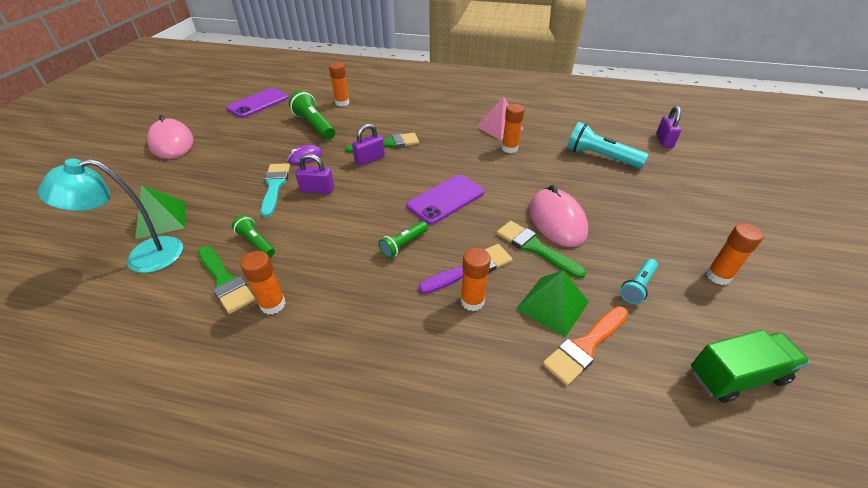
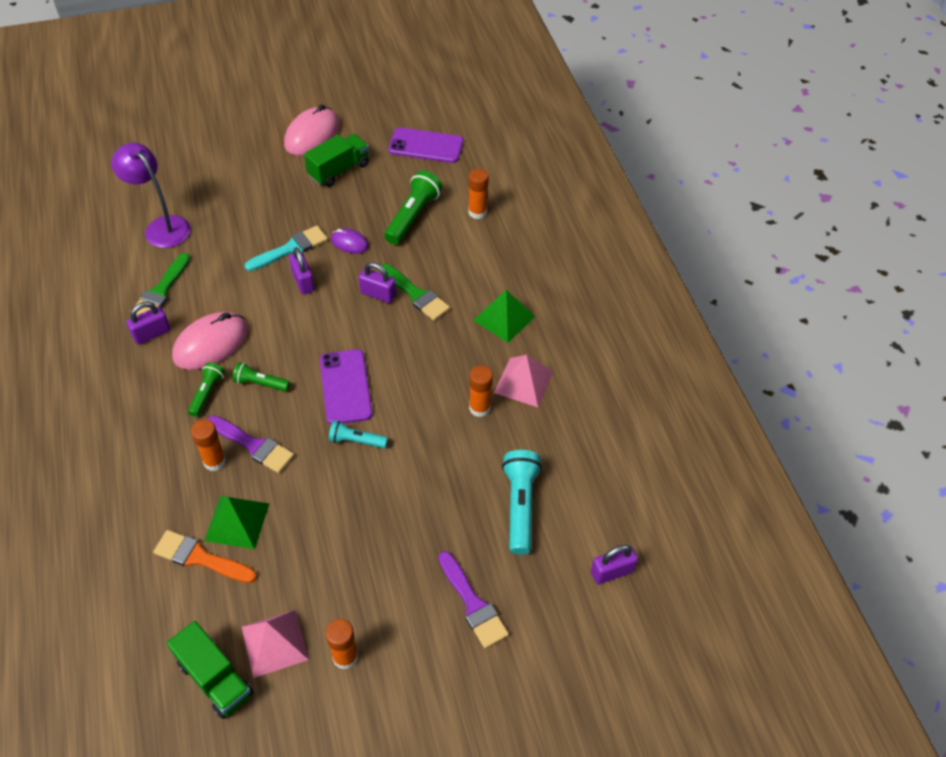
camera: 60 degrees right, 10 degrees up
turquoise lamp [38,159,183,273] -> purple lamp [111,143,190,248]
green pyramid [135,185,186,239] -> green pyramid moved to [473,290,536,343]
green flashlight [232,215,275,257] -> green flashlight moved to [188,362,225,417]
orange glue stick [240,251,286,315] -> purple padlock [126,302,170,345]
purple phone [406,175,485,225] -> purple phone turned 60 degrees clockwise [320,349,373,425]
green brush [497,221,586,279] -> none
pink mouse [529,185,588,247] -> pink mouse moved to [172,312,248,370]
turquoise flashlight [620,259,658,304] -> turquoise flashlight moved to [329,420,388,448]
none -> pink pyramid [242,610,309,678]
none -> green truck [304,134,369,187]
none -> purple brush [438,551,509,649]

